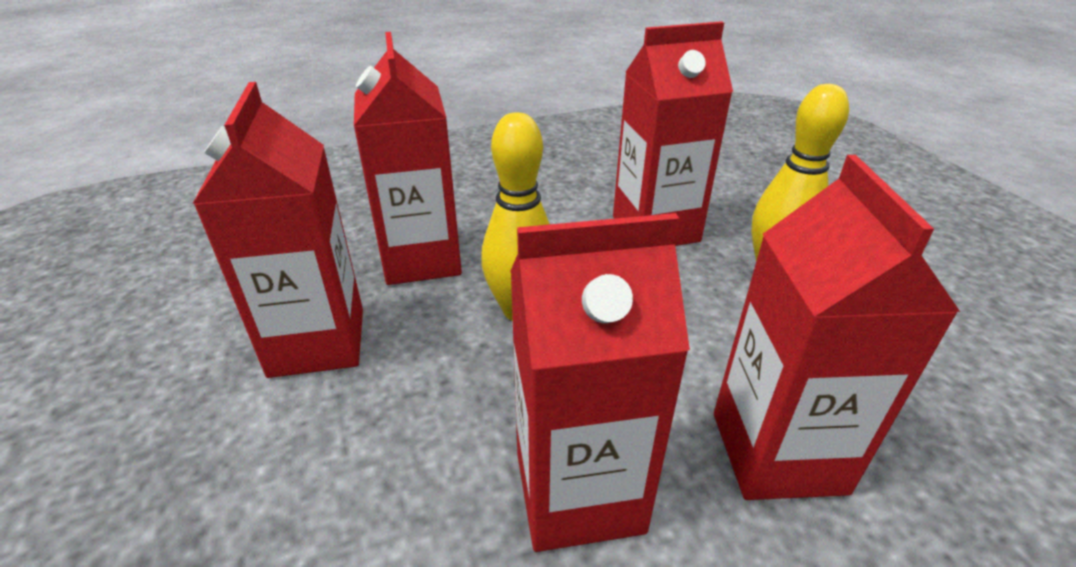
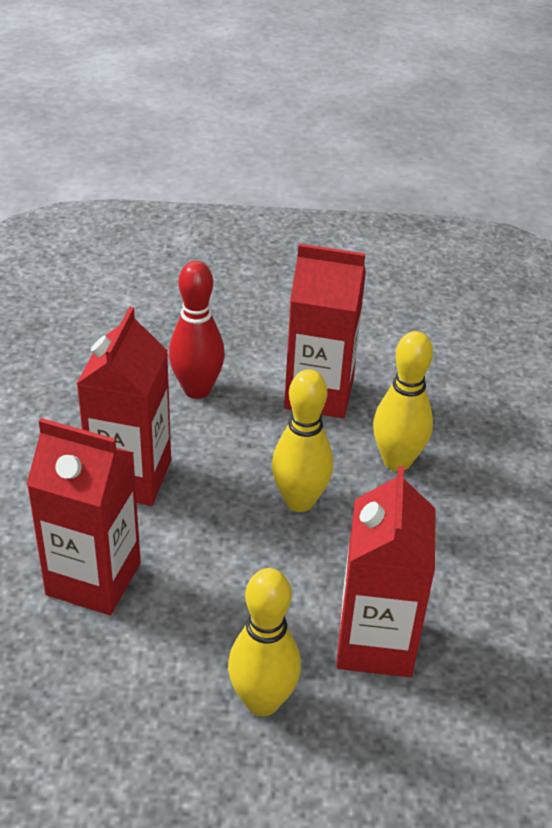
camera: 110 degrees right, 5 degrees up
red carton [354,32,462,285] -> yellow bowling pin [373,331,433,471]
none -> red bowling pin [169,261,225,399]

